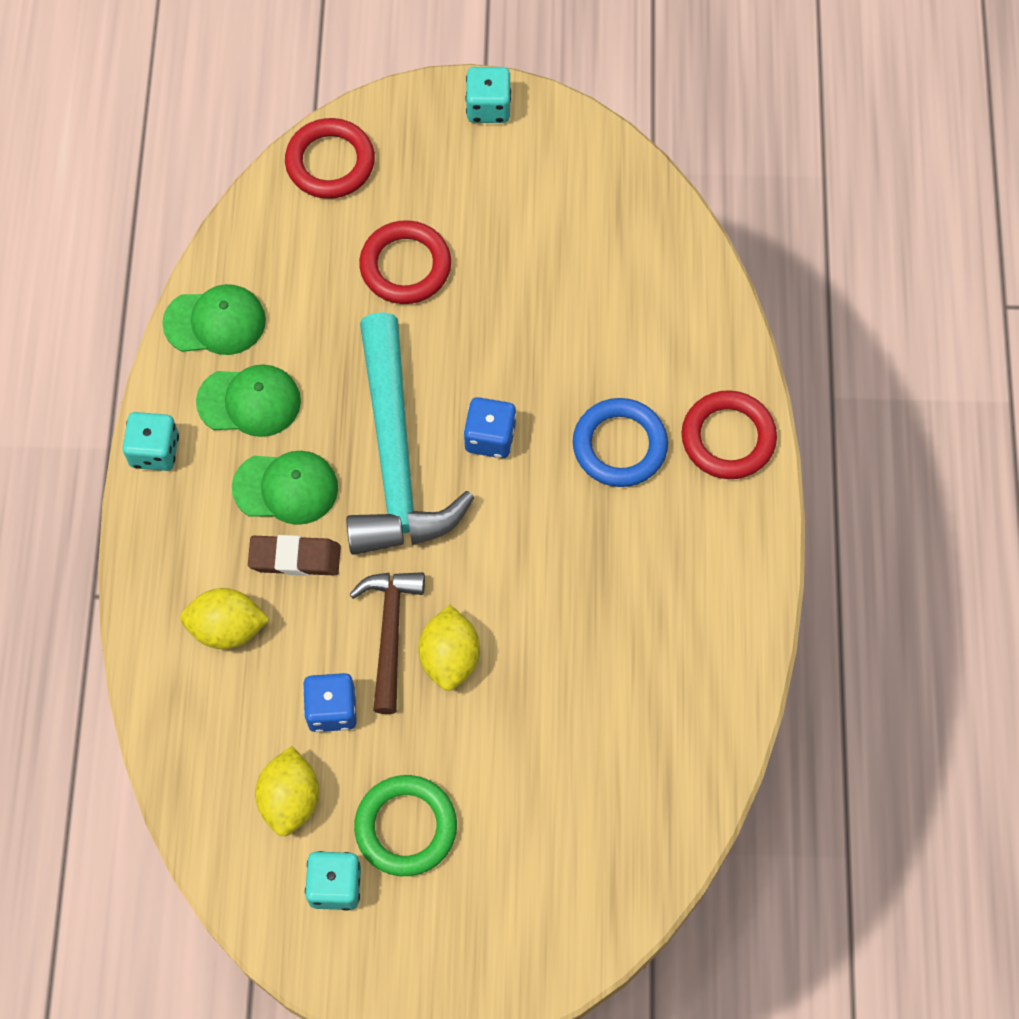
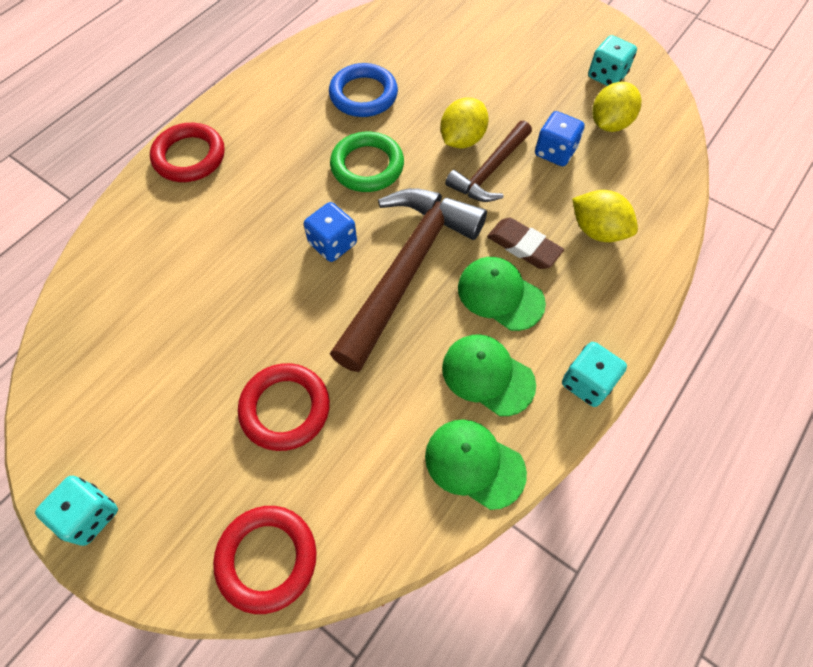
camera: 145 degrees left, 5 degrees down
turquoise hammer [346,312,474,555] -> brown hammer [330,188,487,372]
green ring [354,775,457,876] -> green ring moved to [330,132,404,192]
blue ring [573,398,668,487] -> blue ring moved to [329,63,398,117]

